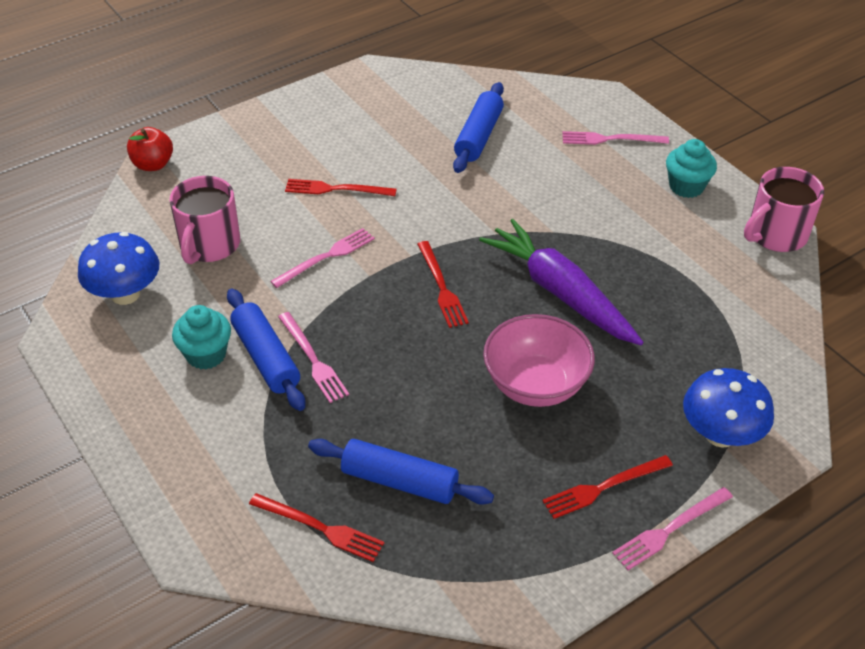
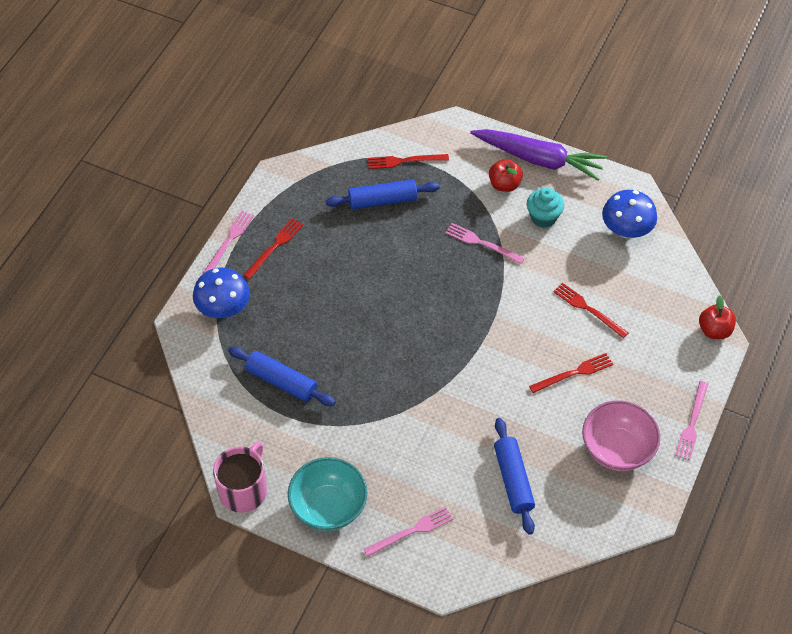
camera: 150 degrees right, 10 degrees up
pink mug [169,176,240,264] -> none
blue rolling pin [227,288,305,411] -> blue rolling pin moved to [228,347,335,406]
pink fork [270,228,375,288] -> pink fork moved to [675,381,708,460]
red fork [417,241,469,328] -> red fork moved to [553,283,628,338]
purple carrot [479,219,644,345] -> purple carrot moved to [470,129,607,181]
pink bowl [483,314,595,407] -> pink bowl moved to [582,400,660,471]
turquoise cupcake [666,139,717,198] -> turquoise bowl [288,457,367,531]
none -> red apple [489,159,523,192]

